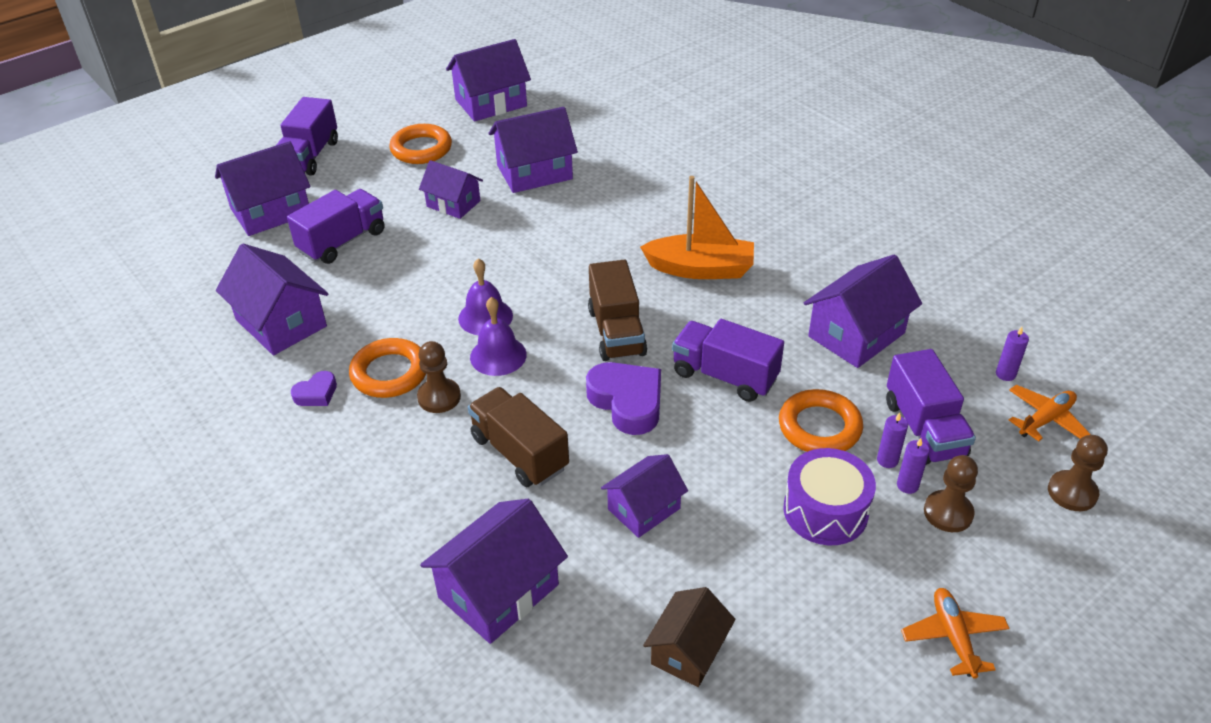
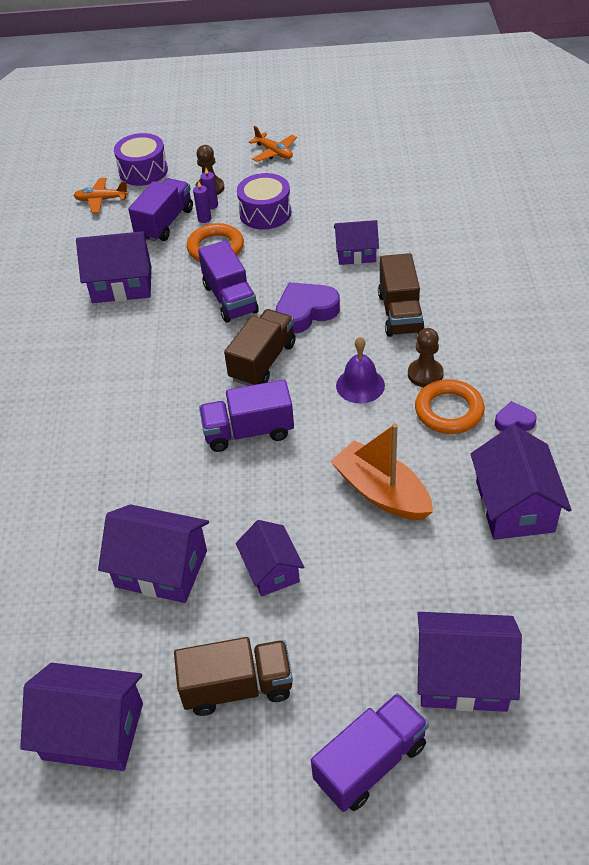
camera: 140 degrees left, 5 degrees up
purple truck [287,189,385,264] -> purple truck moved to [199,380,294,452]
orange ring [389,124,452,164] -> brown truck [174,637,293,716]
purple house [420,499,568,644] -> none
purple bell [458,258,513,335] -> none
purple heart [586,362,661,435] -> purple heart turned 60 degrees clockwise [276,282,340,334]
orange boat [640,176,754,279] -> orange boat moved to [330,423,433,520]
brown house [643,587,736,687] -> none
orange plane [901,588,1009,679] -> orange plane turned 75 degrees counterclockwise [249,126,297,162]
purple candle [996,327,1029,381] -> none
brown pawn [1048,435,1108,511] -> purple drum [114,133,168,186]

